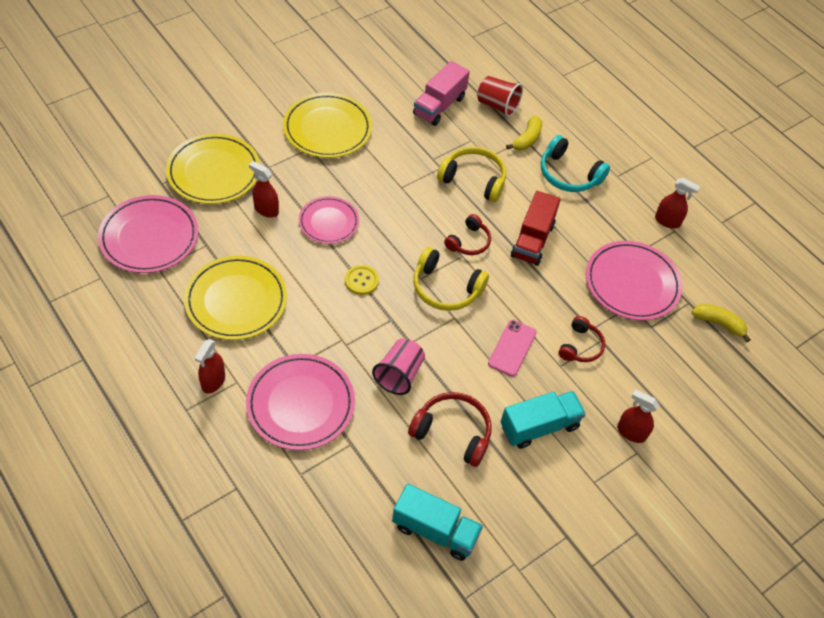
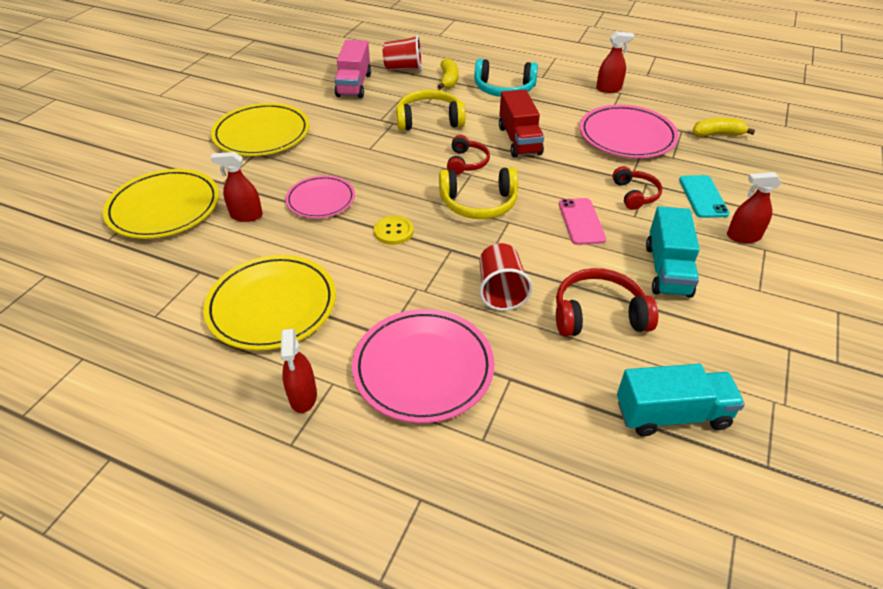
camera: 25 degrees left, 10 degrees down
pink plate [98,195,198,273] -> none
pink cup [372,338,425,395] -> red cup [479,243,533,311]
turquoise truck [501,391,586,449] -> turquoise truck turned 150 degrees clockwise [646,206,700,298]
none -> turquoise phone [679,175,730,218]

